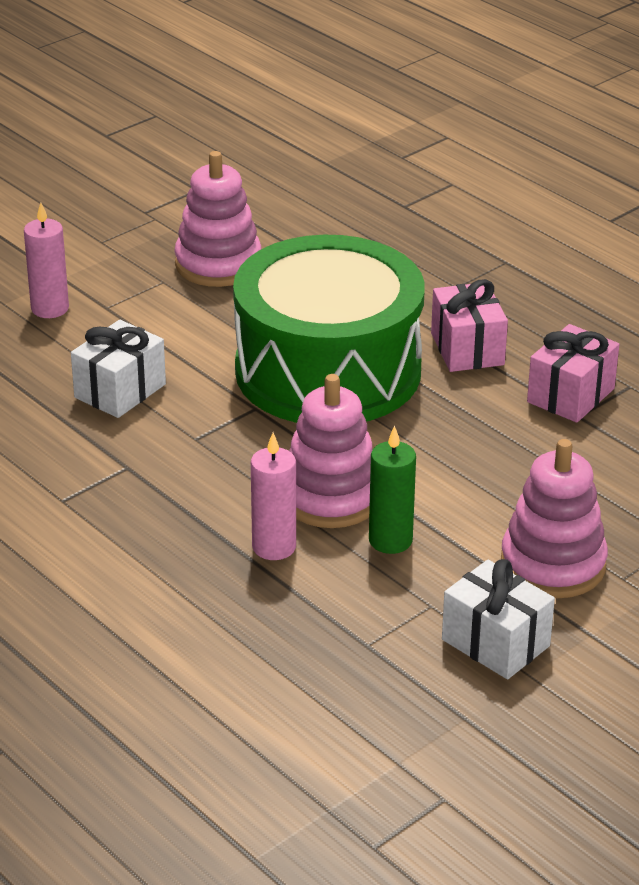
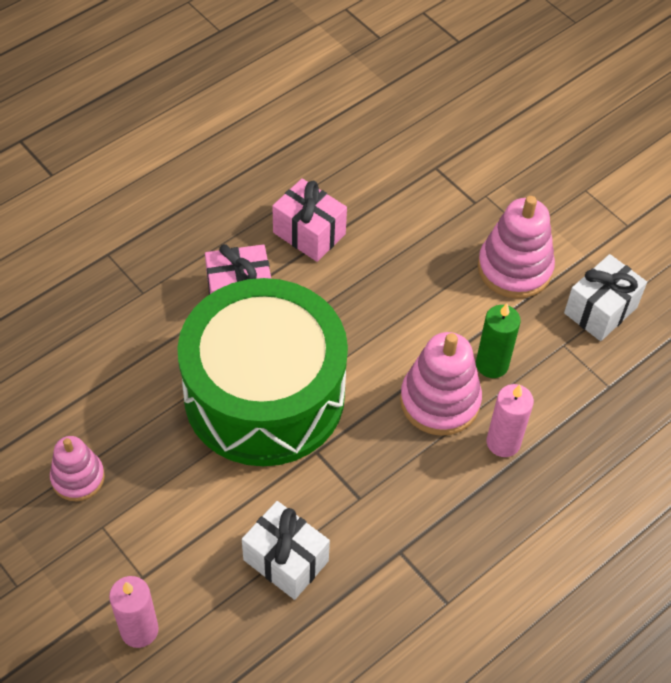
camera: 90 degrees left, 20 degrees up
pink stacking toy [174,151,261,287] -> pink stacking toy [50,436,105,501], size x0.63

